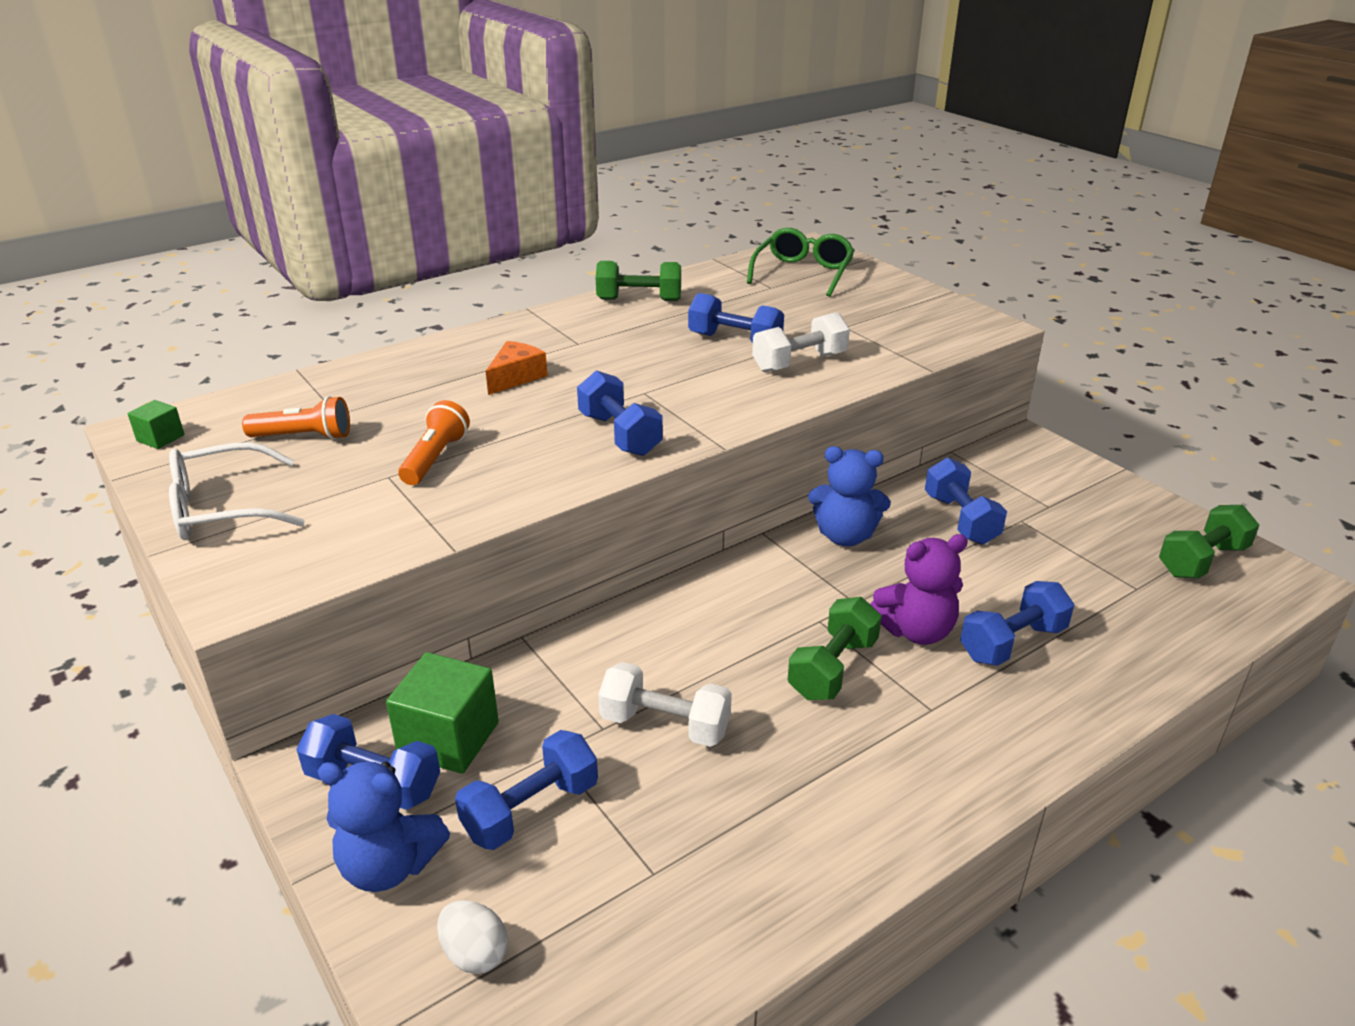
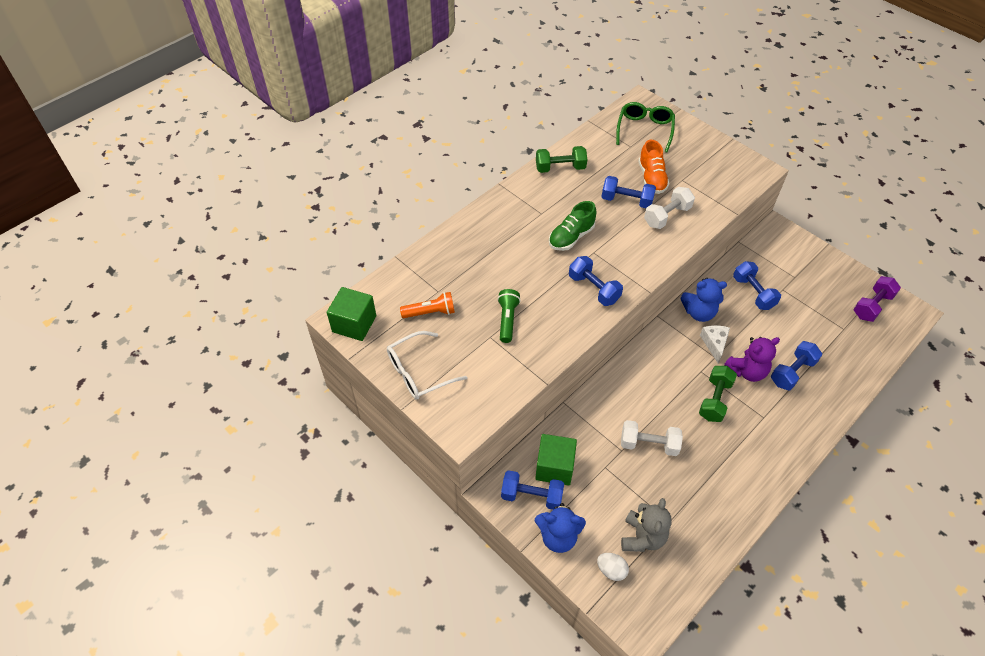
camera: 10 degrees left, 20 degrees up
green cube [128,400,184,449] -> green cube [327,287,376,341], size x1.94
orange flashlight [398,400,470,485] -> green flashlight [497,289,521,343]
blue dumbbell [455,730,598,850] -> none
orange cheese [486,341,547,395] -> none
green dumbbell [1159,505,1259,578] -> purple dumbbell [853,276,901,322]
none -> green shoe [549,201,597,251]
none -> grey teddy bear [621,498,672,552]
none -> orange shoe [638,140,670,194]
none -> white cheese [700,325,730,364]

